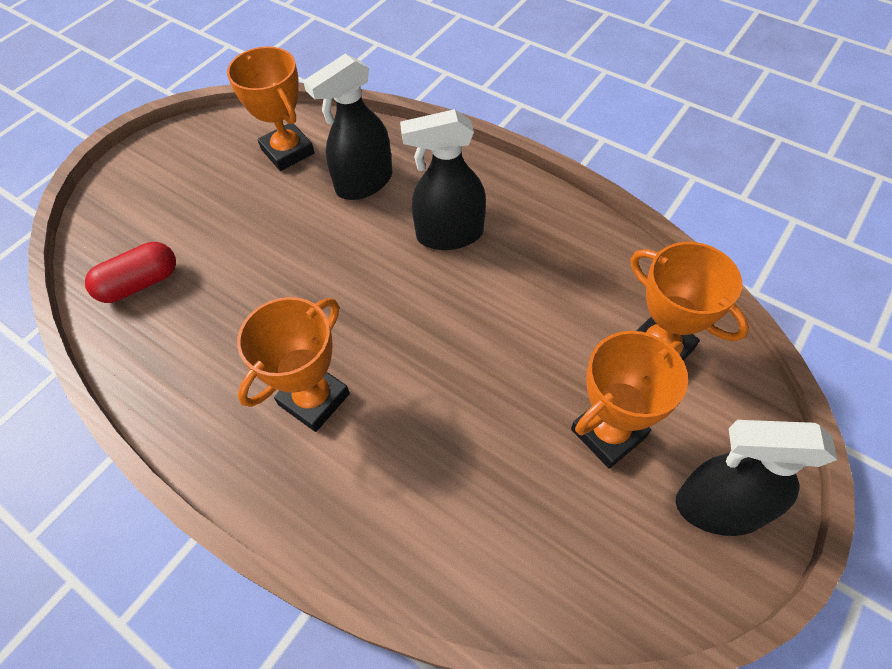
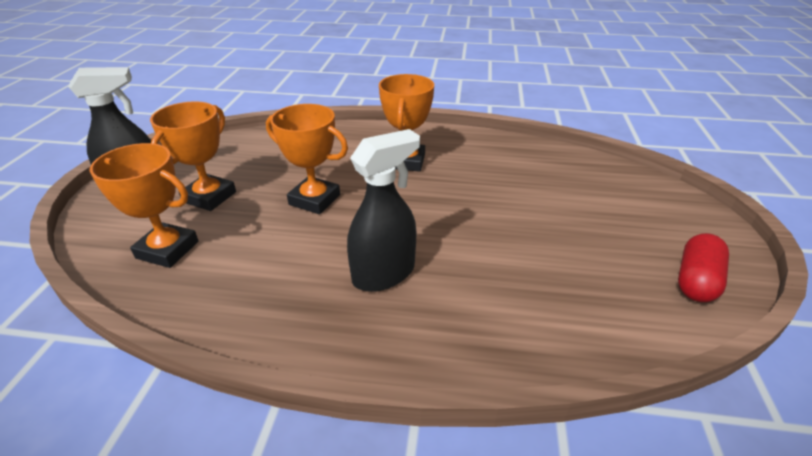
camera: 150 degrees right, 20 degrees down
red capsule [85,242,176,303] -> red capsule moved to [678,233,729,302]
orange trophy [227,46,315,171] -> orange trophy moved to [266,104,348,214]
black spray bottle [303,54,393,200] -> none

